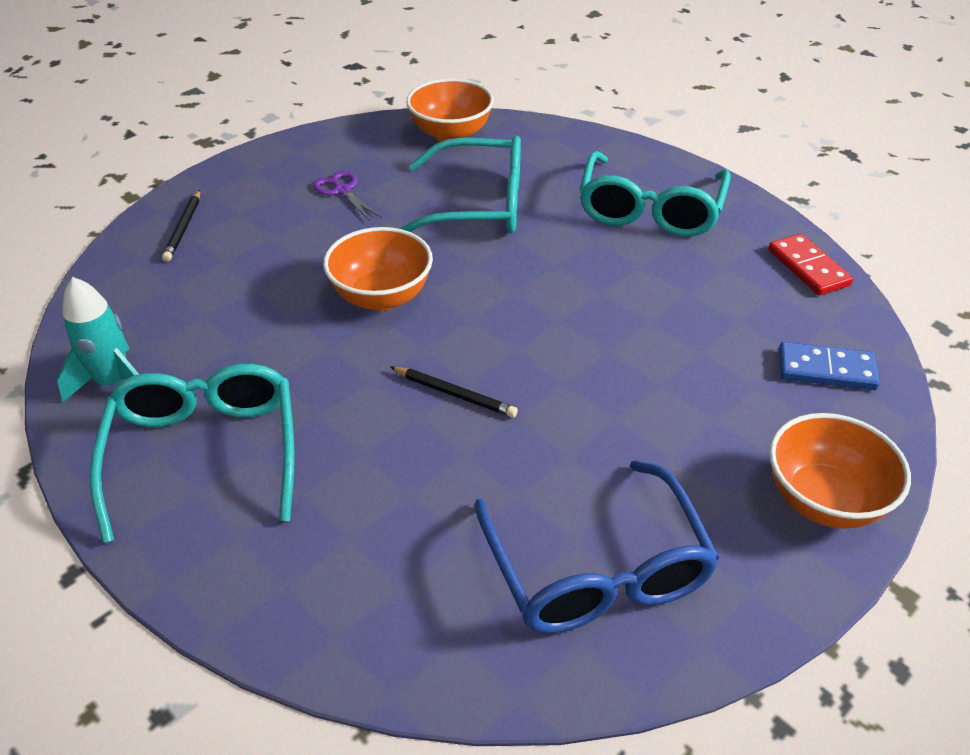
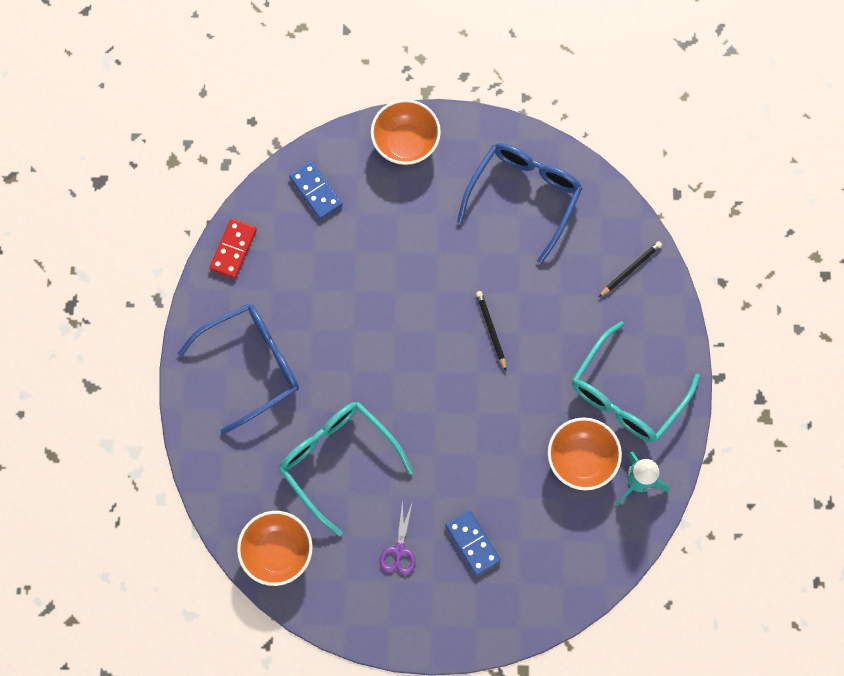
camera: 135 degrees left, 30 degrees up
black pencil [162,190,200,262] -> black pencil moved to [599,241,662,297]
orange bowl [323,227,433,311] -> orange bowl moved to [548,417,622,490]
turquoise glasses [579,151,731,237] -> blue glasses [178,303,299,434]
none -> blue domino [445,510,501,576]

